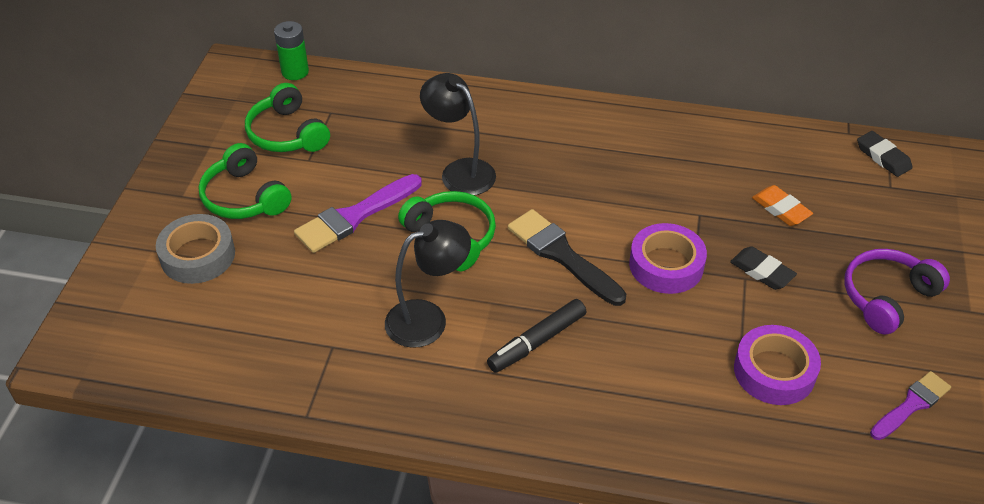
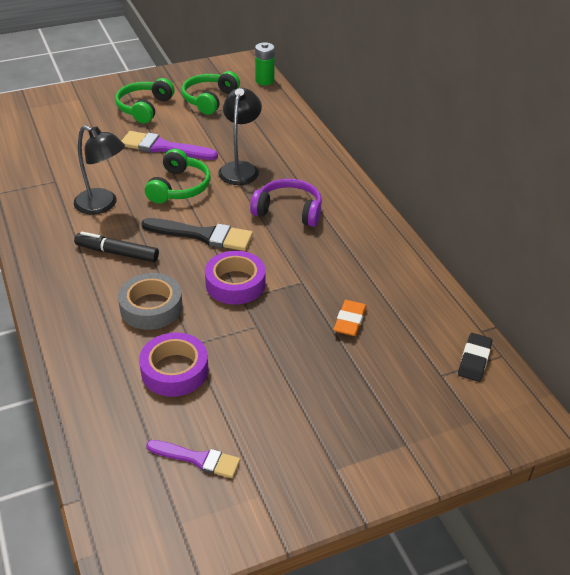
camera: 55 degrees right, 5 degrees down
grey tape [156,214,235,284] -> grey tape moved to [118,273,183,330]
black brush [508,209,626,306] -> black brush turned 90 degrees clockwise [141,218,253,251]
black eraser [730,246,797,290] -> none
purple headphones [845,249,950,335] -> purple headphones moved to [250,179,322,227]

